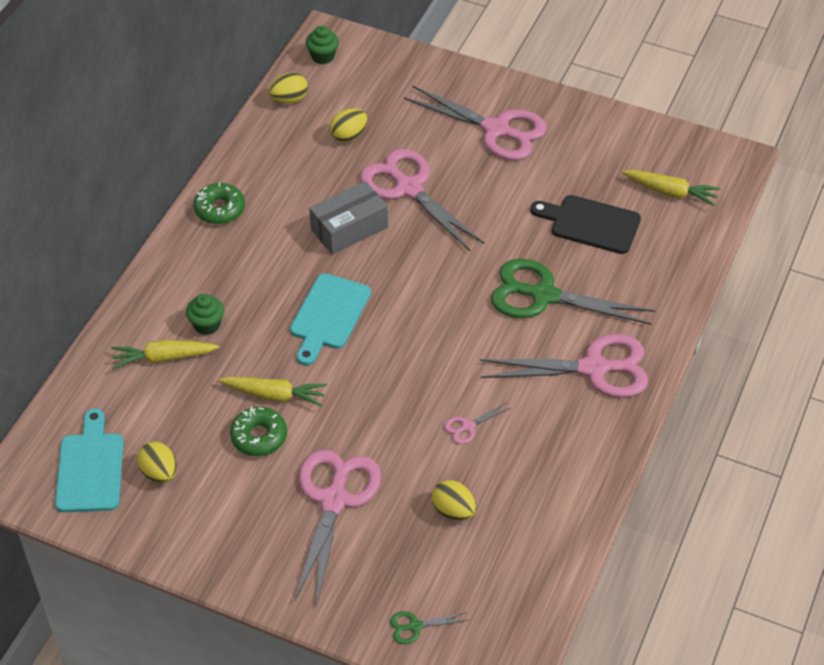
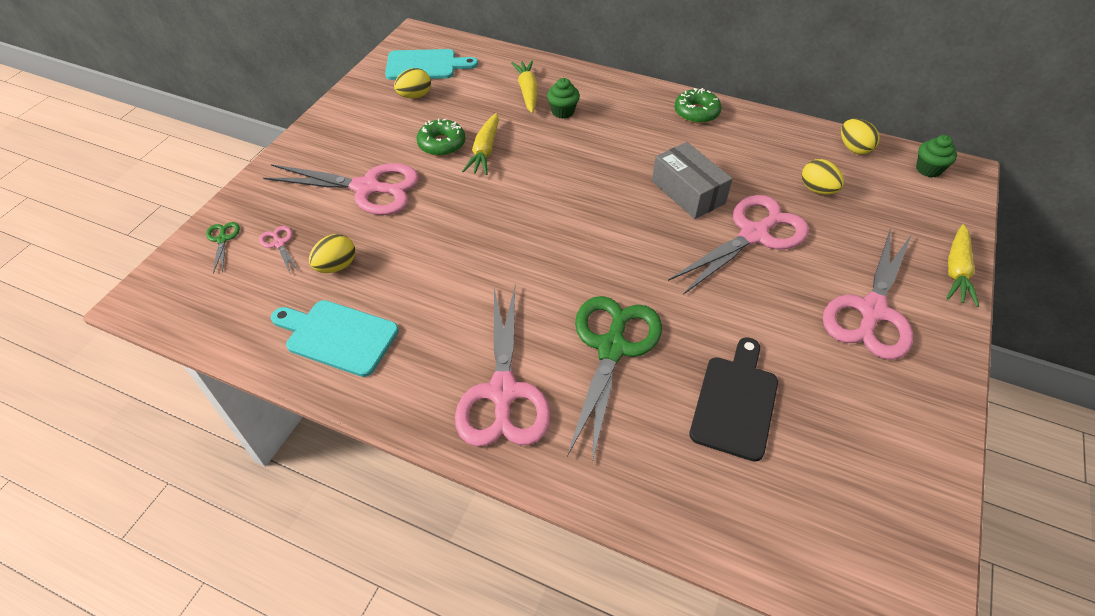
camera: 90 degrees right, 0 degrees up
turquoise cutting board [290,273,371,365] -> turquoise cutting board moved to [271,300,399,377]
pink scissors [444,402,510,444] -> pink scissors moved to [259,226,299,273]
yellow carrot [622,170,721,206] -> yellow carrot moved to [947,224,979,307]

